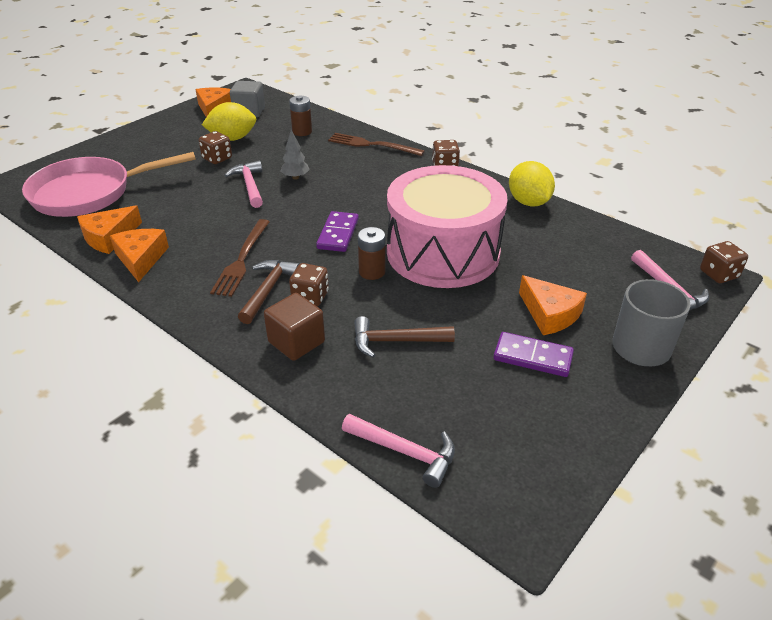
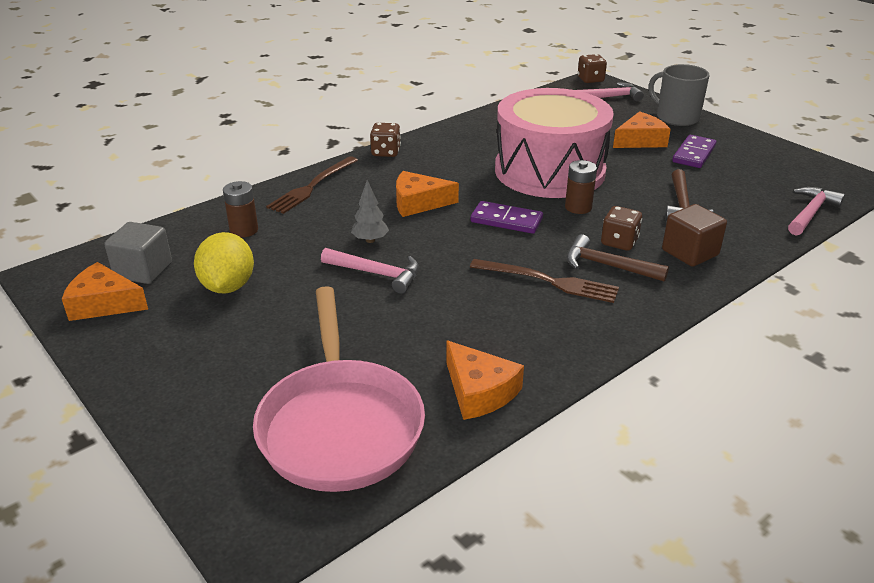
camera: 80 degrees left, 5 degrees down
orange cheese [110,229,169,282] -> orange cheese moved to [396,171,459,217]
brown dice [199,131,232,164] -> none
pink hammer [225,161,263,208] -> pink hammer turned 150 degrees counterclockwise [321,248,419,294]
yellow lemon [509,161,555,207] -> none

